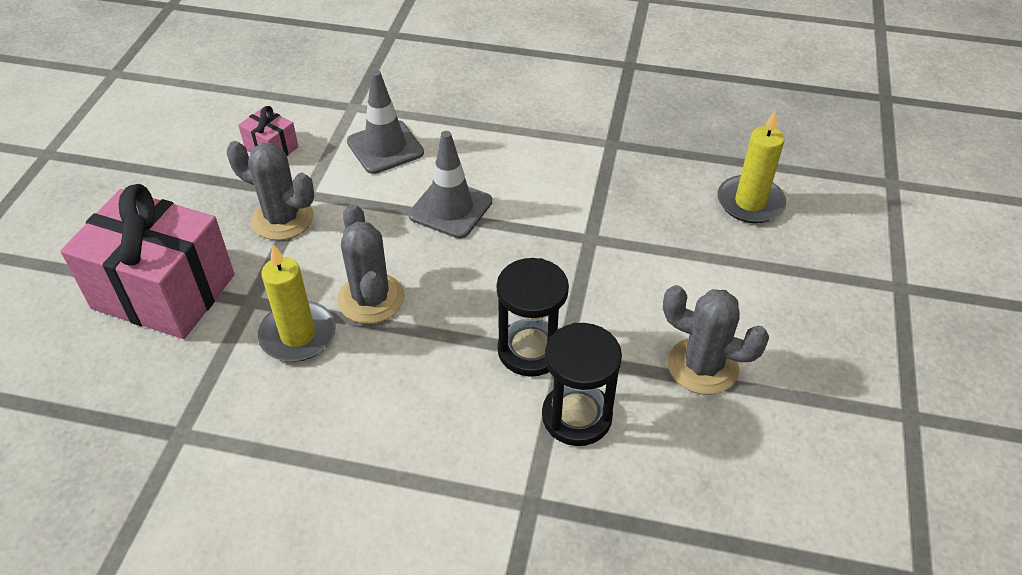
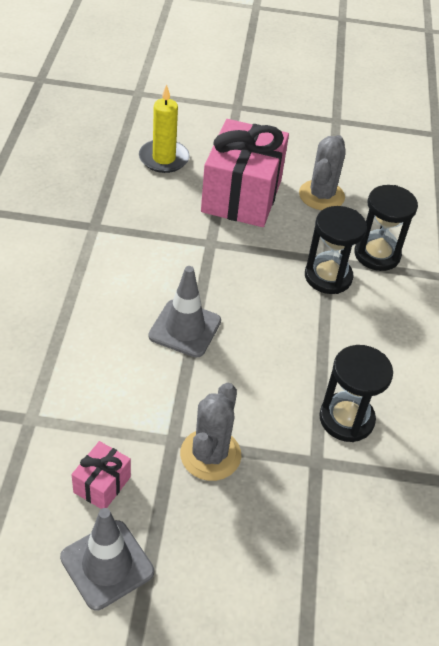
camera: 100 degrees left, 0 degrees up
pink gift [61,184,235,339] -> pink gift moved to [201,119,289,227]
yellow candle [258,244,336,362] -> black hourglass [319,345,393,442]
grey cactus [337,204,405,324] -> none
grey traffic cone [347,70,424,174] -> grey traffic cone moved to [60,508,154,611]

